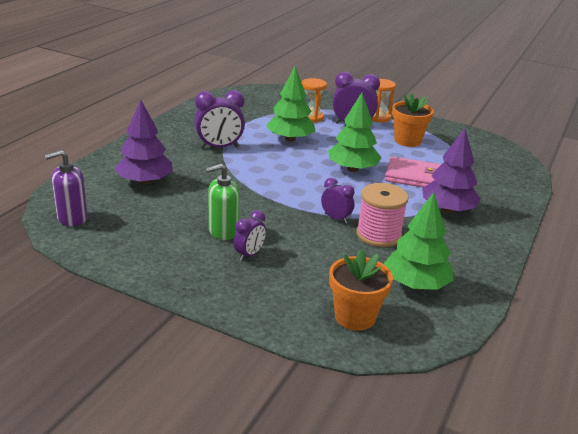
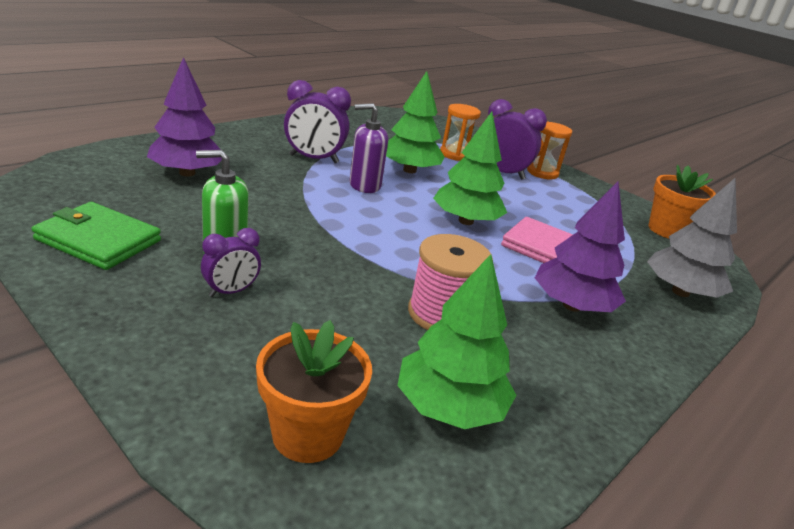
camera: 15 degrees right, 0 degrees up
purple soap dispenser [45,150,88,226] -> purple soap dispenser moved to [349,103,388,193]
purple clock [321,178,355,223] -> none
orange flower pot [392,94,434,147] -> orange flower pot moved to [648,165,716,238]
none -> green wallet [32,202,161,270]
none -> grey tree [647,177,737,298]

